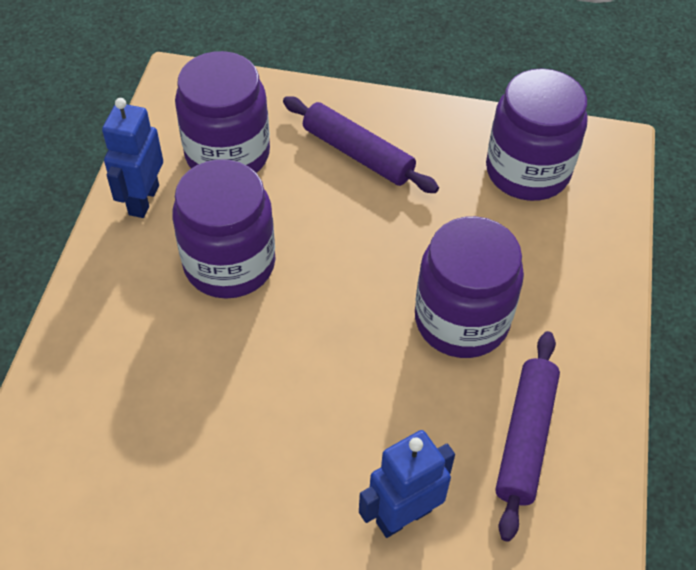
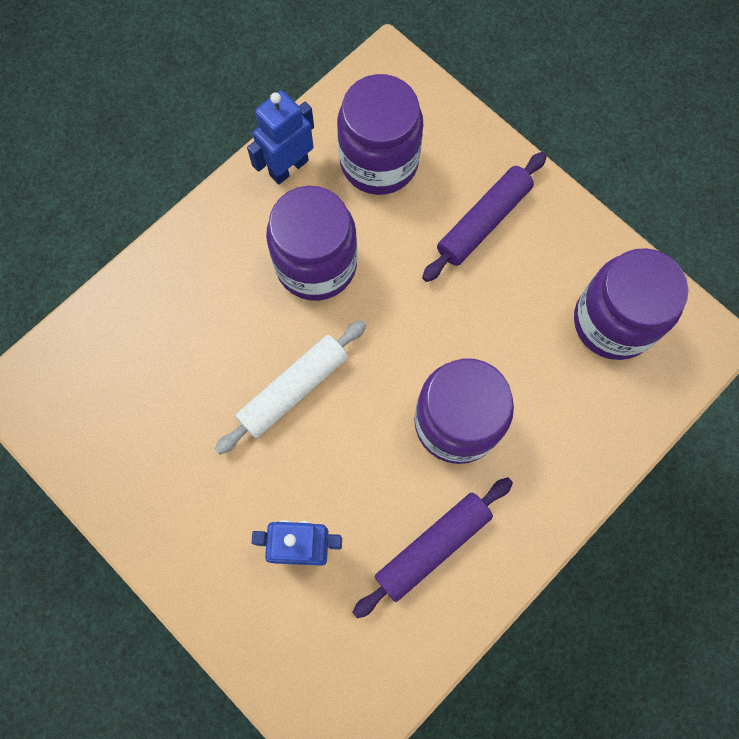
camera: 35 degrees right, 20 degrees up
purple rolling pin [283,96,439,193] -> purple rolling pin turned 60 degrees clockwise [422,152,547,282]
none -> white rolling pin [215,320,367,455]

